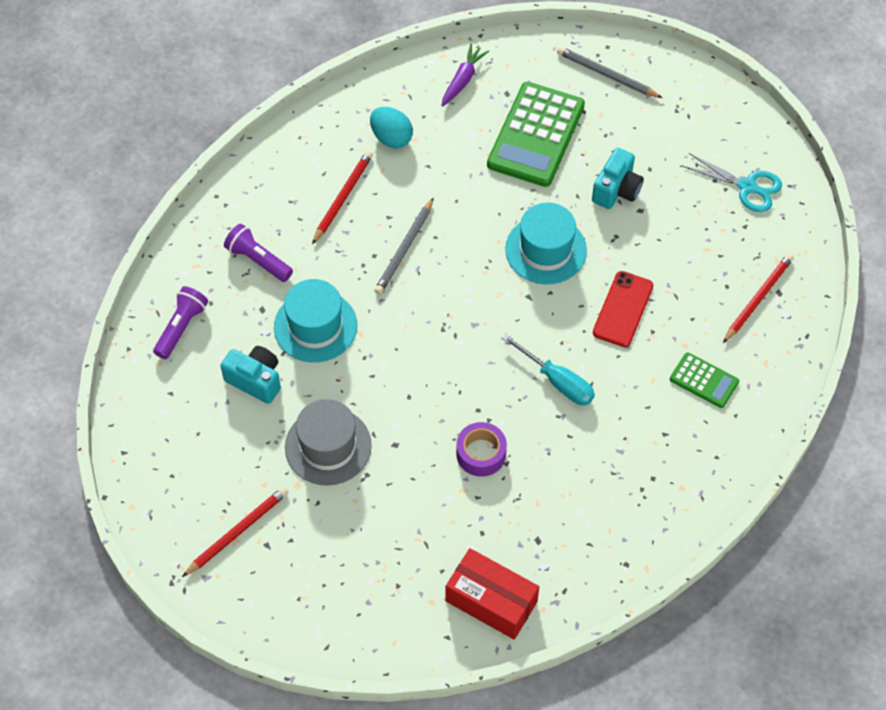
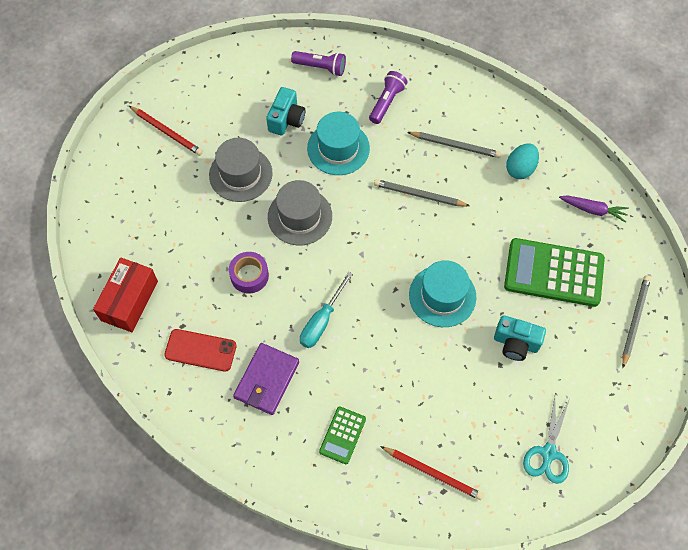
camera: 80 degrees right, 5 degrees up
red pencil [312,151,373,244] -> grey pencil [407,132,501,158]
red phone [593,271,653,347] -> red phone moved to [164,329,237,372]
none -> purple wallet [233,343,299,415]
none -> grey hat [268,180,332,245]

